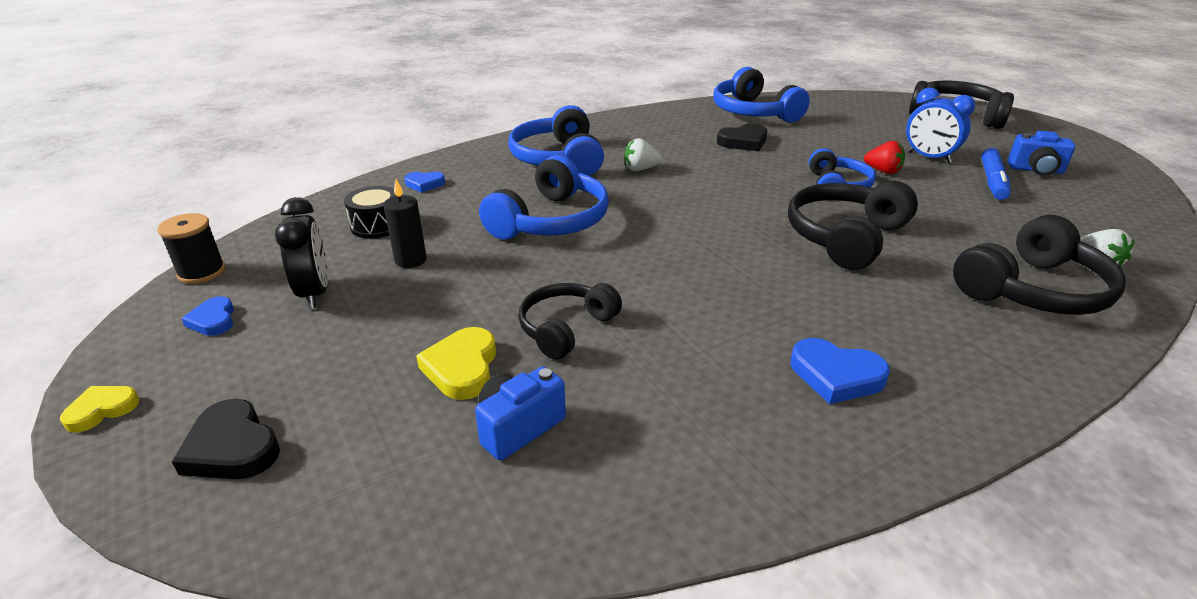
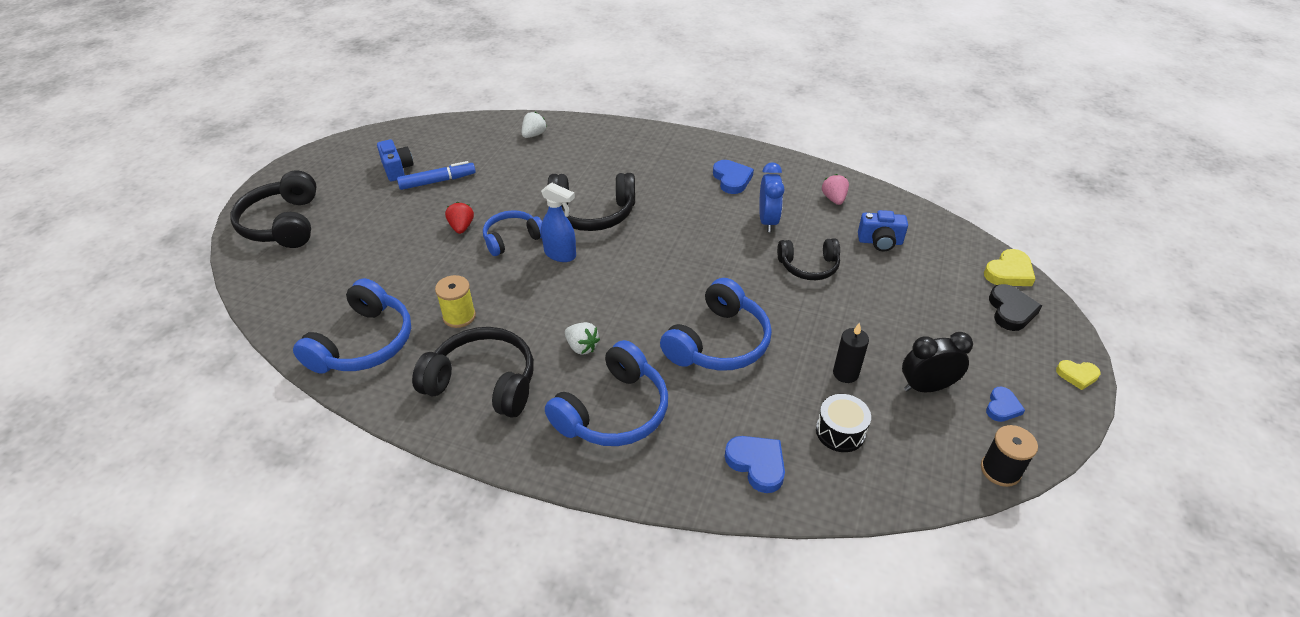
camera: 130 degrees left, 10 degrees up
black clock [275,197,328,308] -> black clock turned 45 degrees clockwise [902,332,973,392]
blue heart [405,172,445,193] -> blue heart [725,436,785,493], size x1.54
yellow heart [416,327,496,400] -> yellow heart moved to [984,249,1035,286]
blue headphones [479,155,609,240] -> blue headphones turned 135 degrees clockwise [660,278,772,371]
black heart [717,124,767,151] -> yellow spool [435,275,476,328]
blue clock [906,87,975,163] -> blue clock moved to [759,162,784,232]
black headphones [953,215,1126,315] -> black headphones moved to [412,327,534,417]
none -> blue spray bottle [541,182,576,262]
none -> pink strawberry [822,174,849,205]

